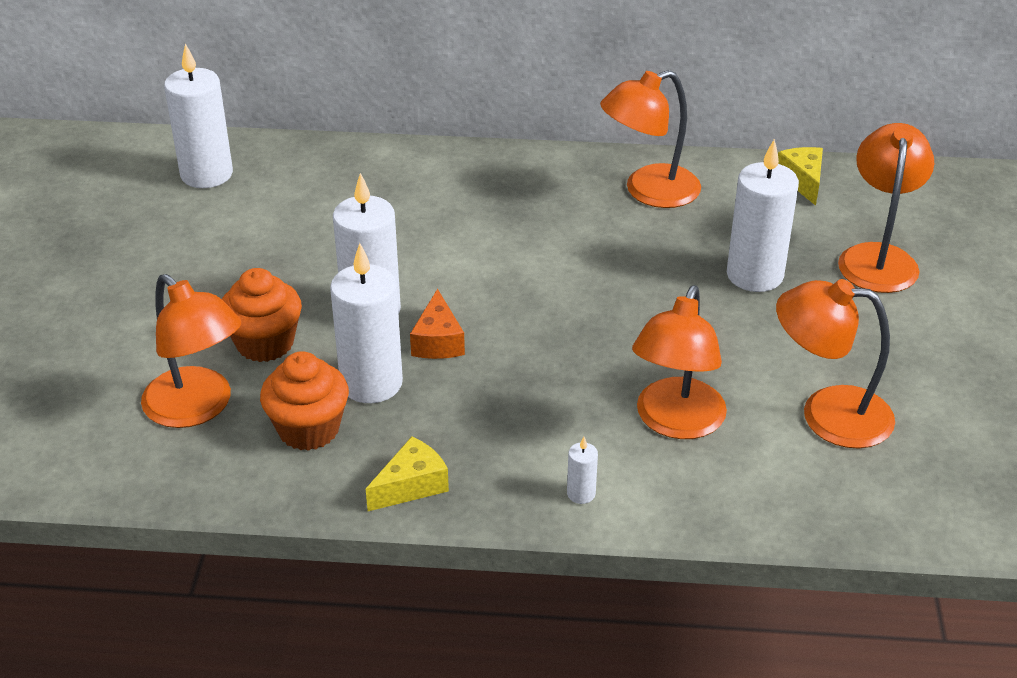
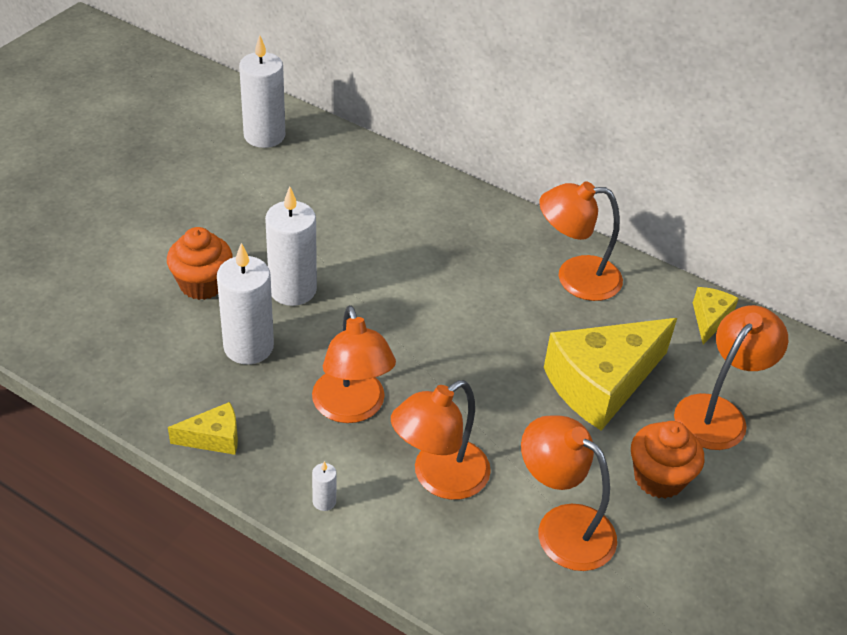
camera: 25 degrees right, 5 degrees up
orange lamp [141,274,241,428] -> orange lamp moved to [312,305,396,423]
orange cupcake [260,351,349,451] -> orange cupcake moved to [631,421,704,499]
orange cheese [410,289,465,359] -> none
white candle [727,139,799,292] -> yellow cheese [544,318,677,431]

